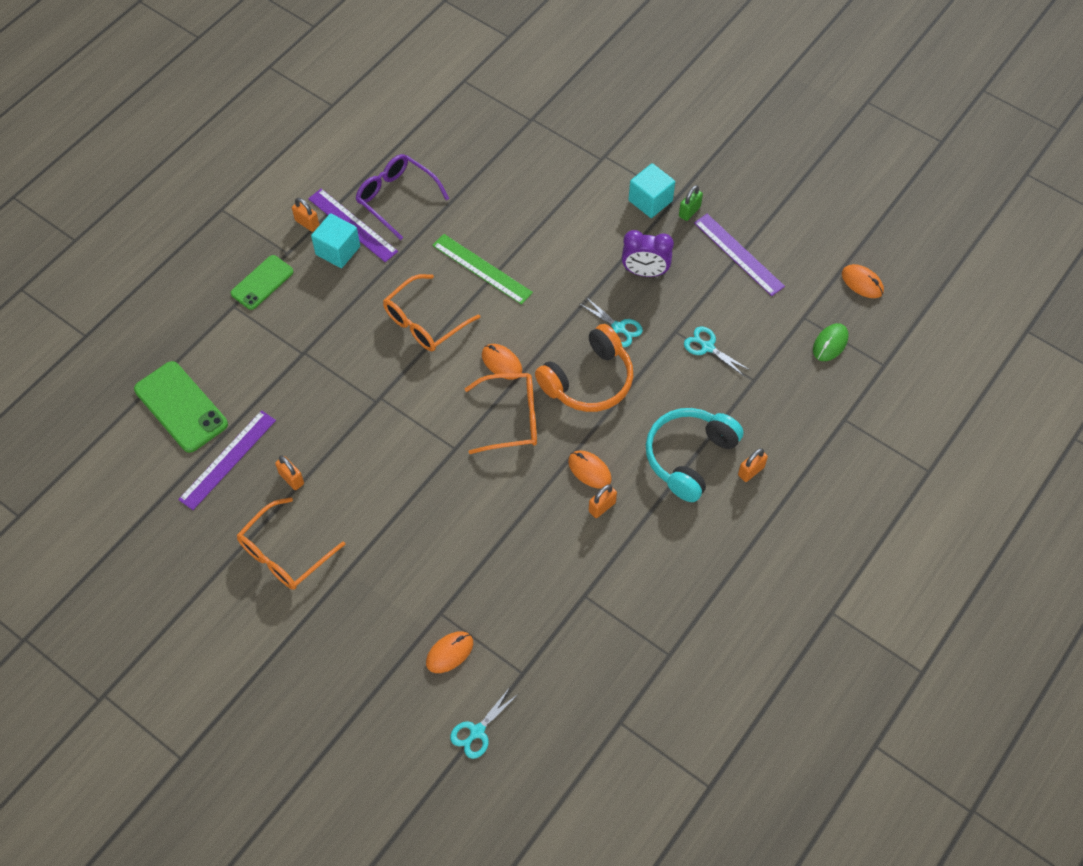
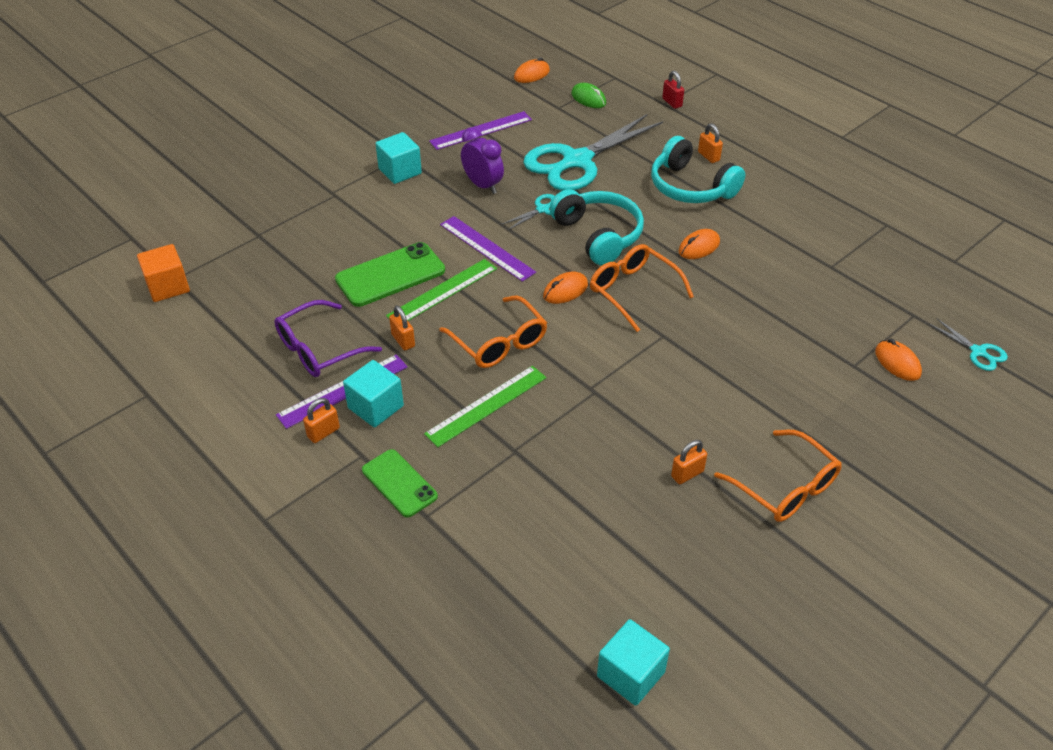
camera: 80 degrees left, 15 degrees down
green phone [134,361,228,453] -> green phone moved to [335,242,445,307]
purple ruler [178,410,276,510] -> purple ruler moved to [440,216,536,282]
orange glasses [465,373,537,454] -> orange glasses turned 45 degrees counterclockwise [590,244,694,332]
orange headphones [535,324,634,412] -> turquoise headphones [550,189,644,265]
orange padlock [589,484,617,518] -> orange padlock moved to [389,305,415,350]
purple clock [622,230,674,277] -> purple clock turned 60 degrees counterclockwise [461,127,504,194]
green padlock [679,185,703,221] -> none
turquoise scissors [684,326,750,377] -> turquoise scissors [523,114,663,191], size x2.40
none -> orange cube [137,244,190,302]
none -> green ruler [424,366,547,447]
none -> turquoise cube [597,619,670,706]
none -> red padlock [662,71,684,109]

